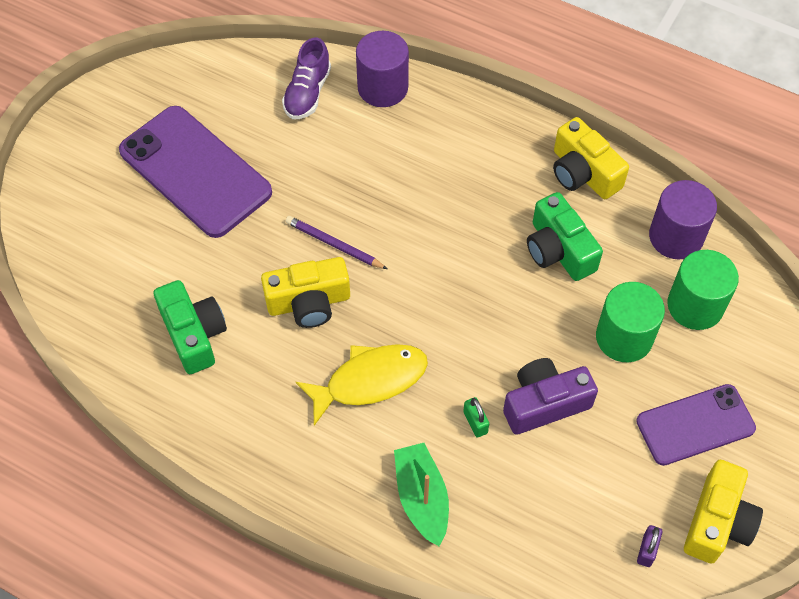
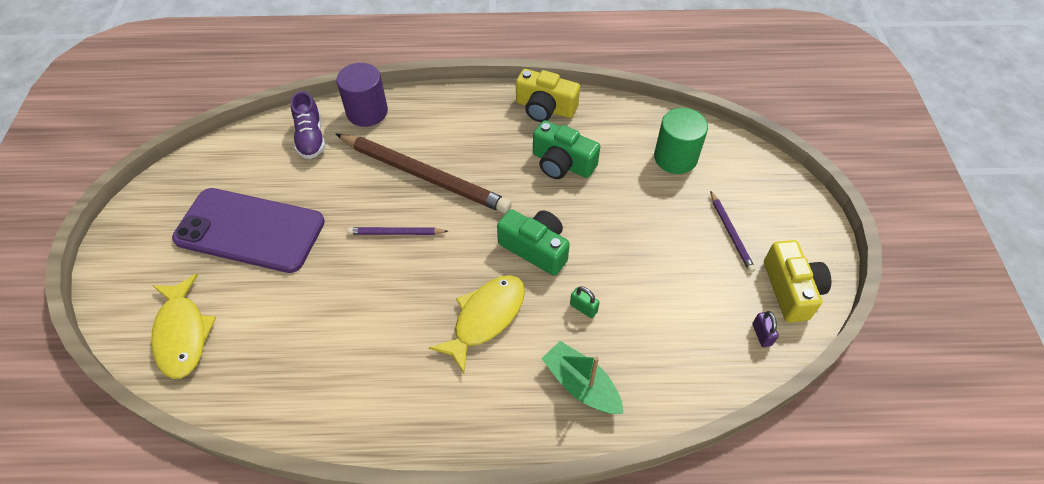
camera: 30 degrees left, 5 degrees down
green camera [154,280,227,374] -> green camera moved to [497,209,570,276]
yellow camera [261,257,350,328] -> none
purple camera [503,358,598,435] -> none
green cylinder [596,282,665,362] -> none
purple phone [636,384,756,466] -> purple pencil [710,191,756,273]
purple cylinder [649,180,717,259] -> none
none -> yellow fish [151,274,216,379]
none -> brown pencil [336,134,512,214]

